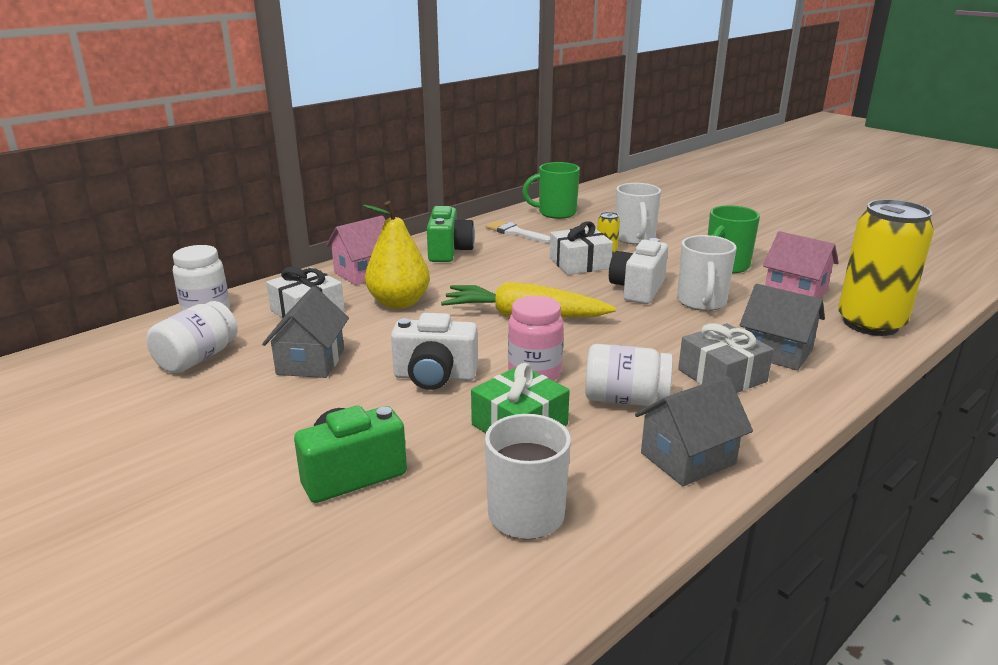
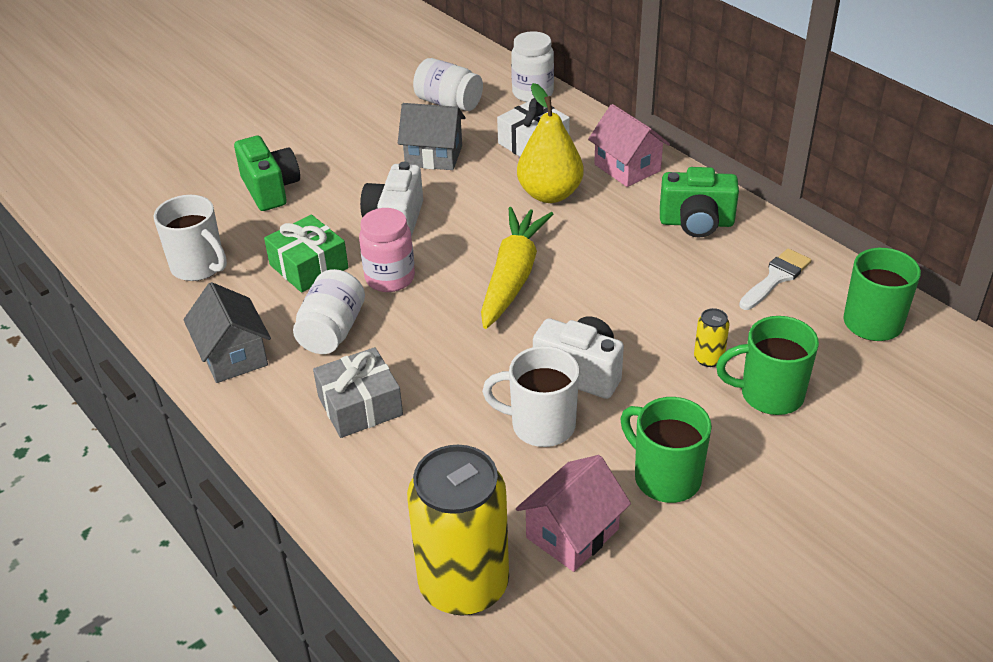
camera: 95 degrees right, 15 degrees up
white gift [550,221,613,275] -> none
white mug [615,183,661,245] -> green mug [716,316,819,415]
grey house [740,284,825,371] -> none

